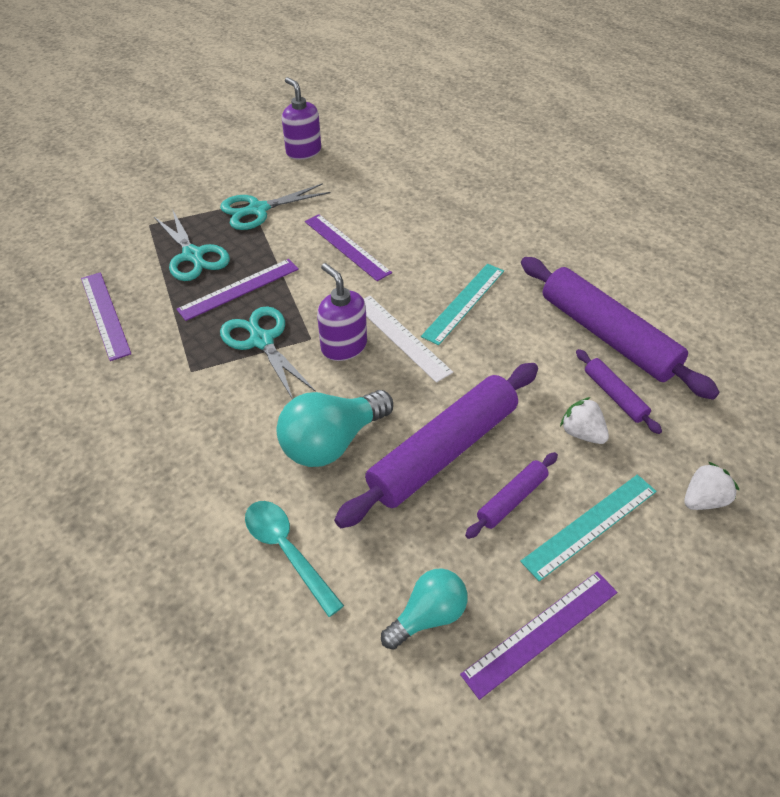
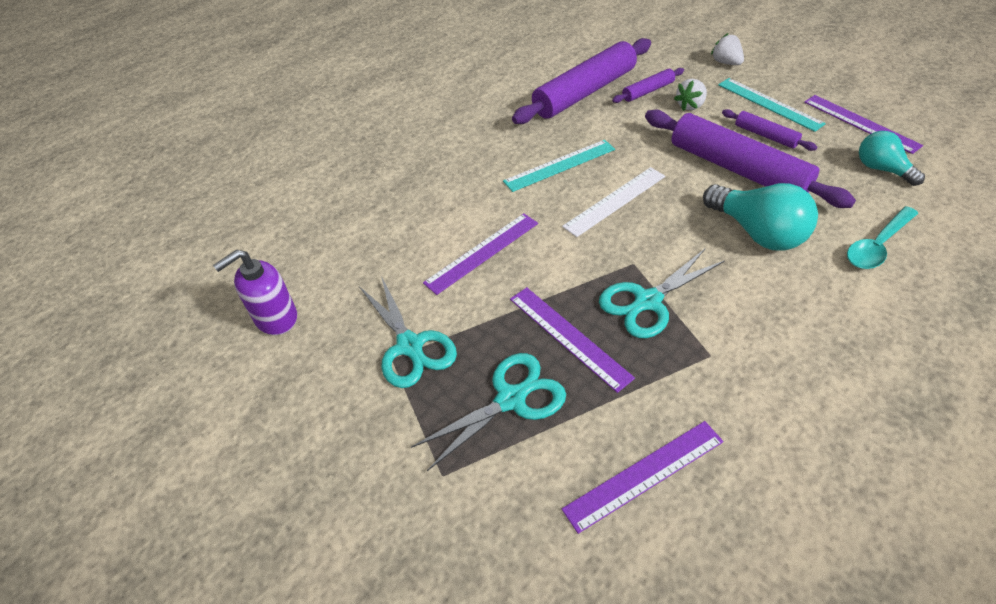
camera: 90 degrees left, 0 degrees up
purple soap dispenser [317,263,367,361] -> none
turquoise ruler [421,264,504,345] -> turquoise ruler turned 60 degrees counterclockwise [503,140,615,192]

